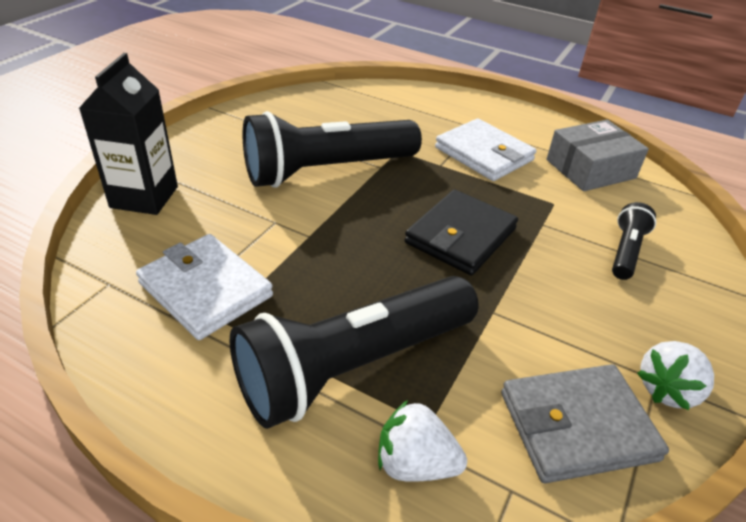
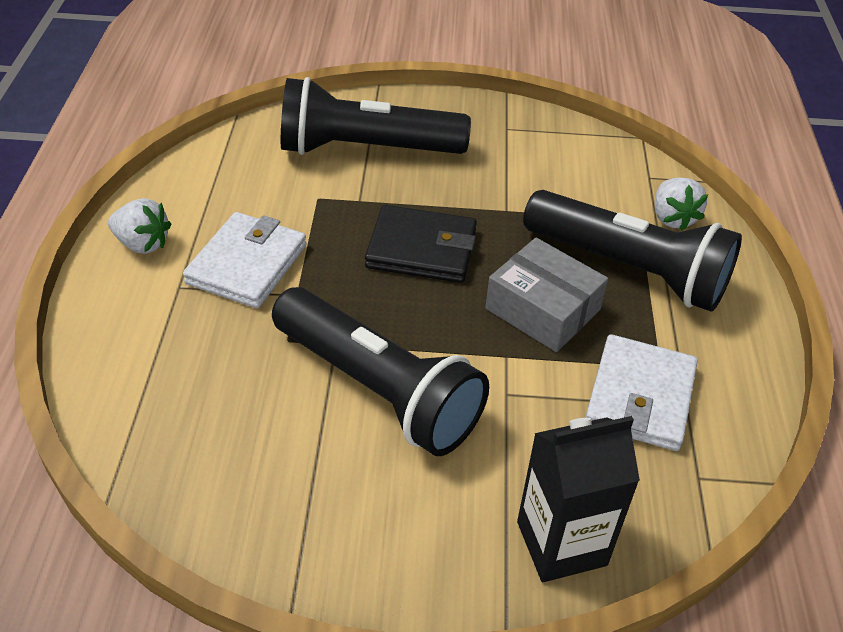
camera: 115 degrees left, 5 degrees up
grey wallet [501,364,669,484] -> none
grey box [546,120,649,191] -> grey box moved to [485,238,608,352]
black flashlight [612,202,656,280] -> black flashlight [281,77,471,155], size x2.16
white strawberry [637,341,714,410] -> white strawberry moved to [108,198,171,254]

